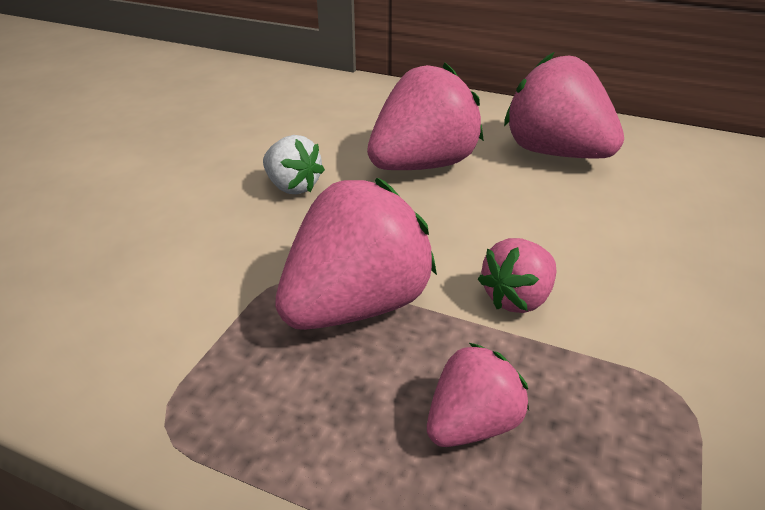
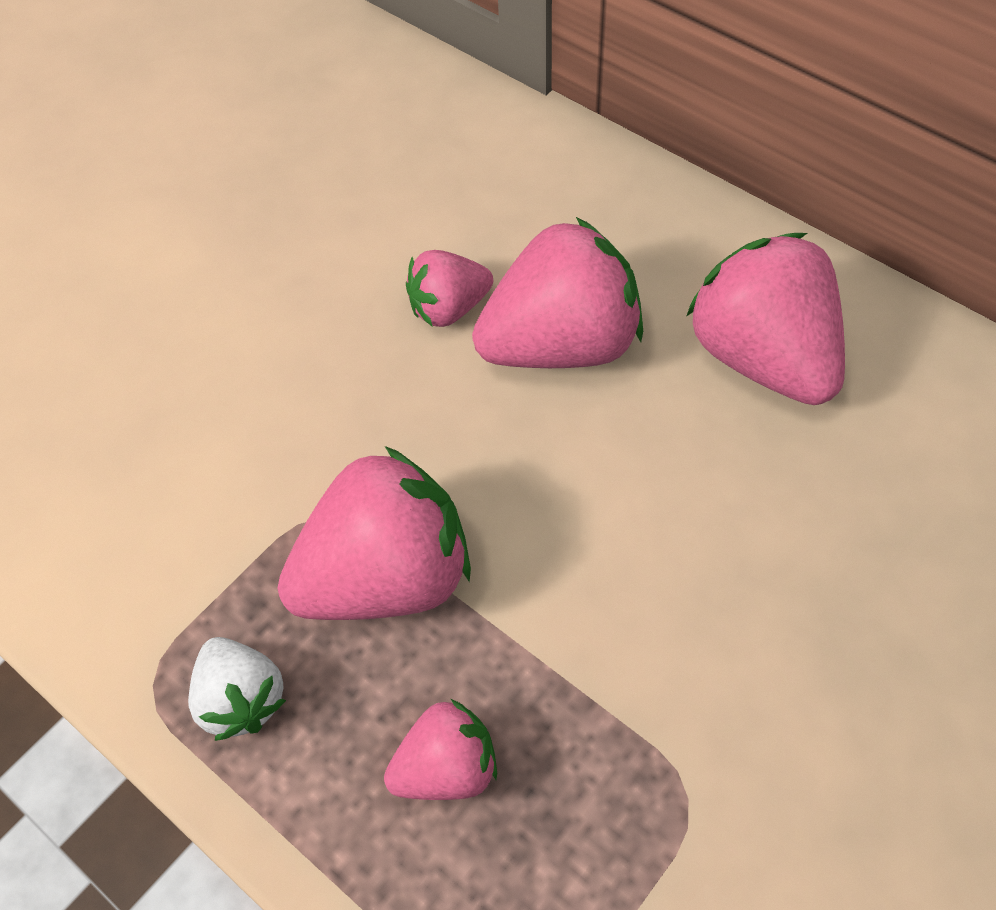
camera: 20 degrees right, 20 degrees up
white strawberry [263,135,325,194] -> white strawberry moved to [188,637,286,741]
pink strawberry [478,238,556,313] -> pink strawberry moved to [406,250,493,327]

